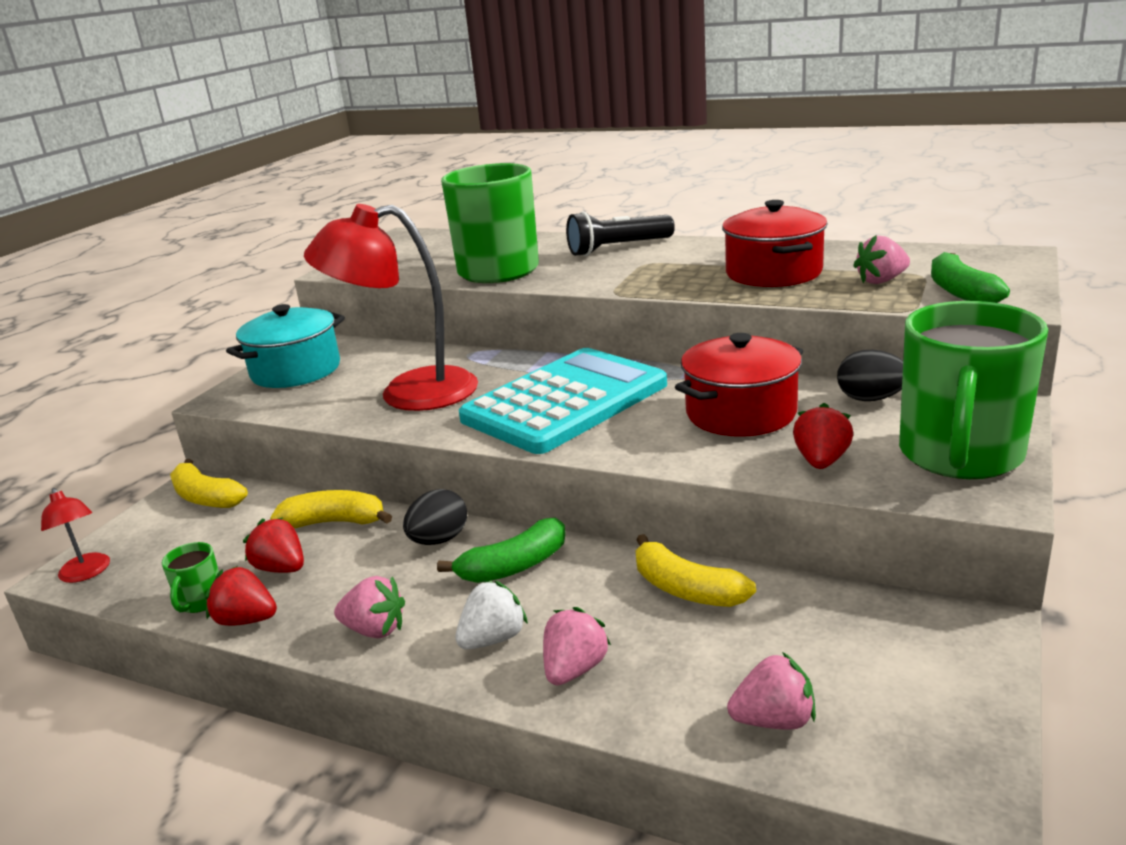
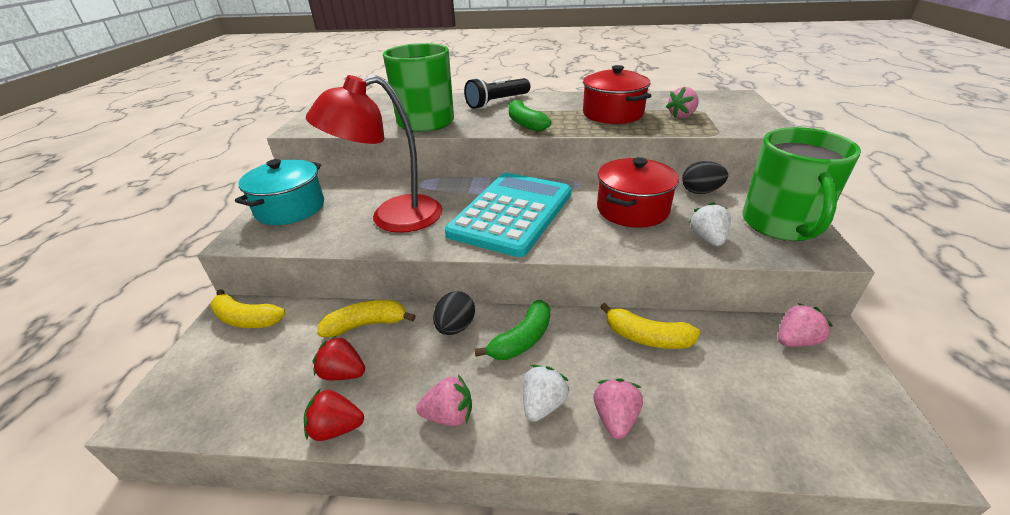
camera: 20 degrees left, 10 degrees up
red lamp [41,488,110,583] -> none
green mug [162,542,219,613] -> none
pink strawberry [727,652,816,730] -> pink strawberry moved to [778,303,833,347]
red strawberry [793,403,853,469] -> white strawberry [689,202,731,246]
green banana [931,252,1010,303] -> green banana moved to [509,100,551,131]

